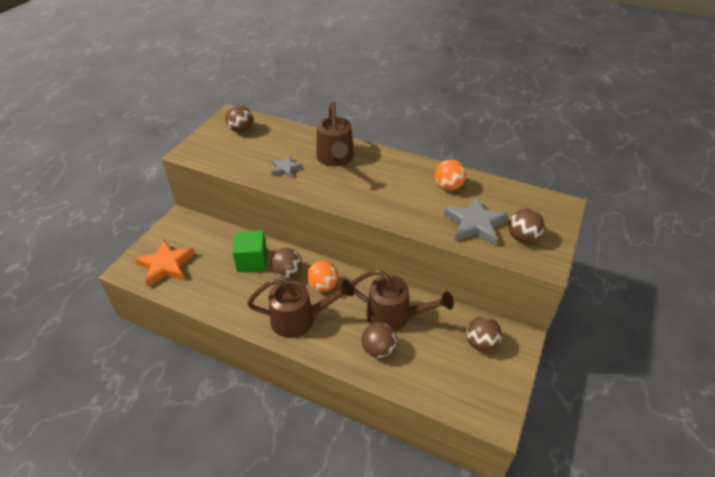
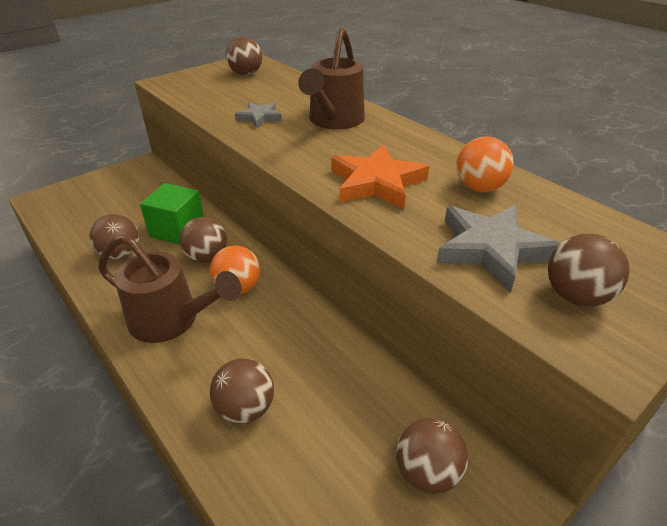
camera: 25 degrees right, 5 degrees down
orange star [135,240,195,287] -> orange star moved to [331,145,429,209]
brown watering can [351,270,454,331] -> none
none -> brown ball [90,214,139,260]

